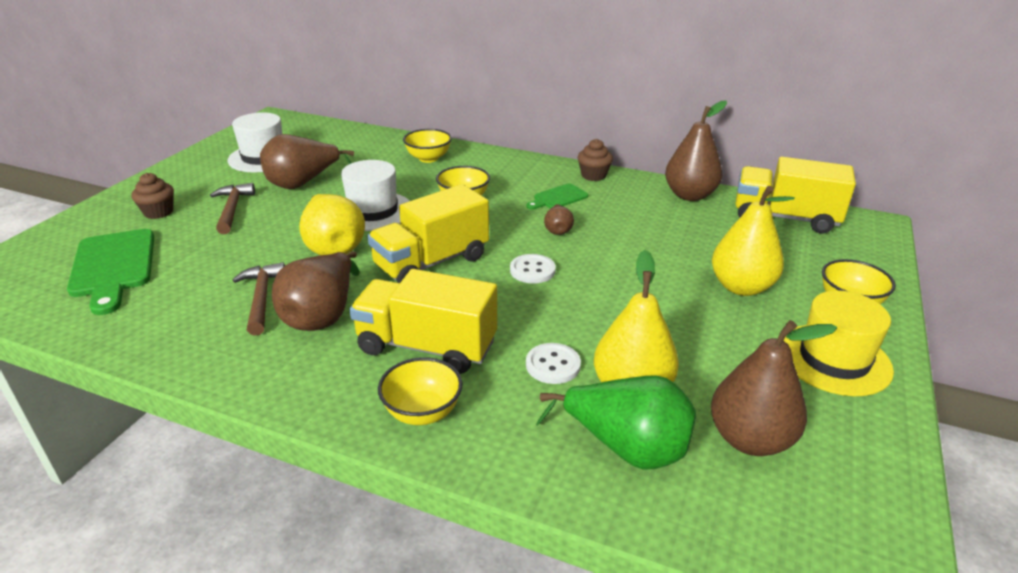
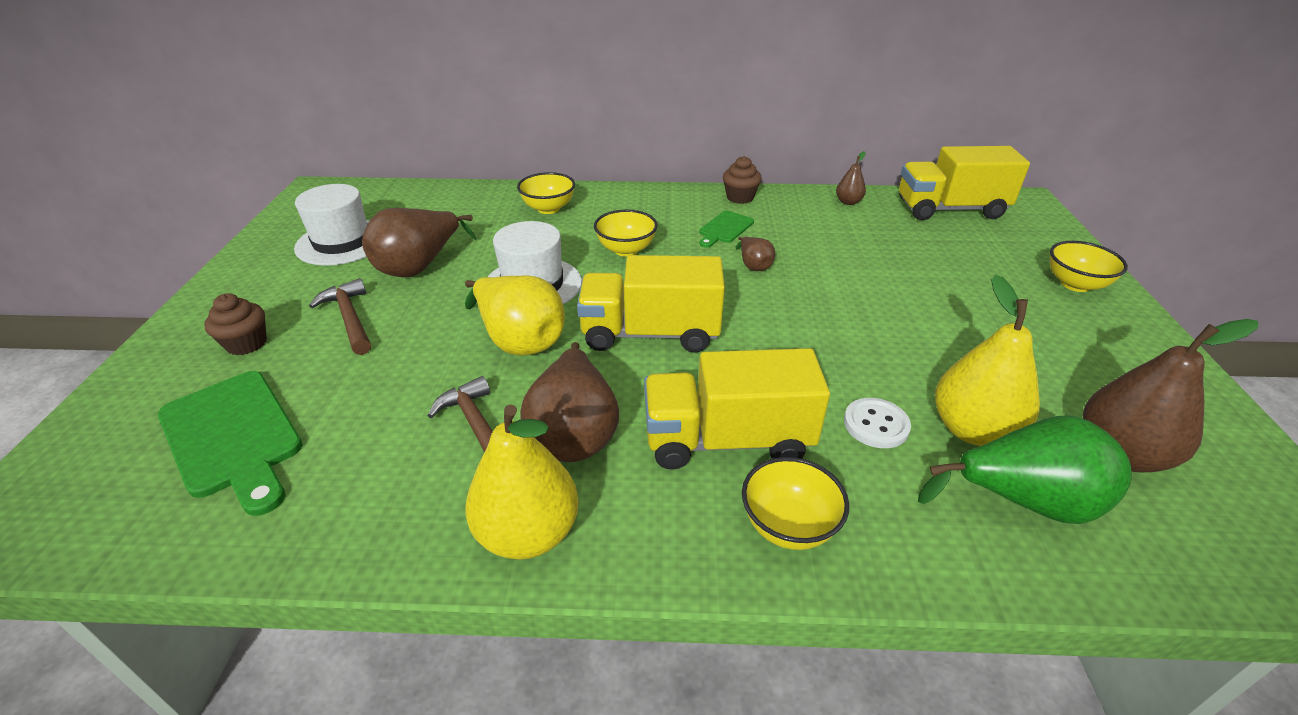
camera: 20 degrees left, 5 degrees up
yellow truck [367,184,489,283] -> yellow truck turned 60 degrees clockwise [577,255,725,353]
white button [510,254,556,284] -> none
brown pear [665,101,727,201] -> brown pear [836,151,866,205], size x0.49
yellow pear [712,186,795,296] -> yellow pear moved to [465,404,579,560]
yellow hat [784,290,894,396] -> none

